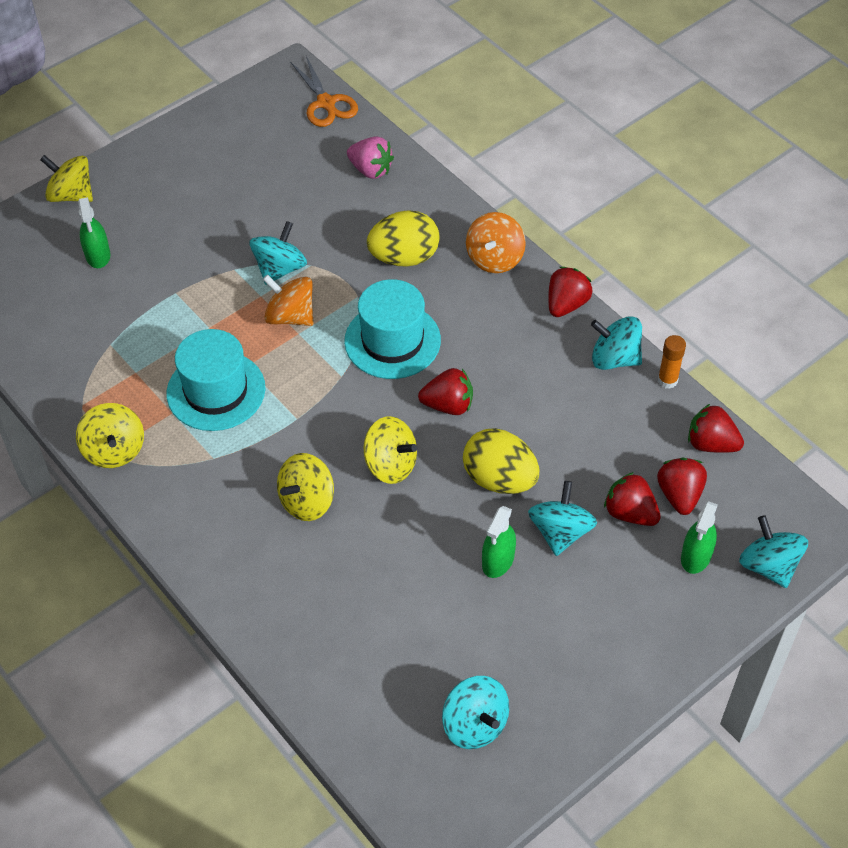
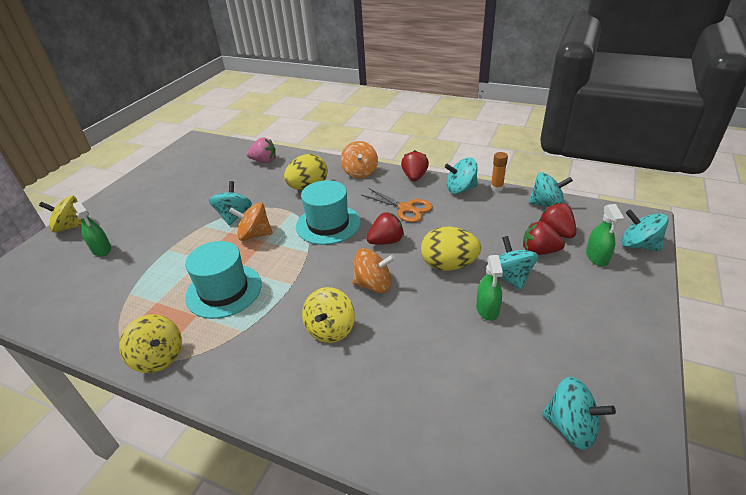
camera: 25 degrees left, 15 degrees down
orange scissors [290,56,358,127] -> orange scissors moved to [361,188,433,223]
yellow spinning top [364,416,417,484] -> orange spinning top [352,248,395,293]
red strawberry [688,404,744,453] -> turquoise spinning top [529,172,573,207]

